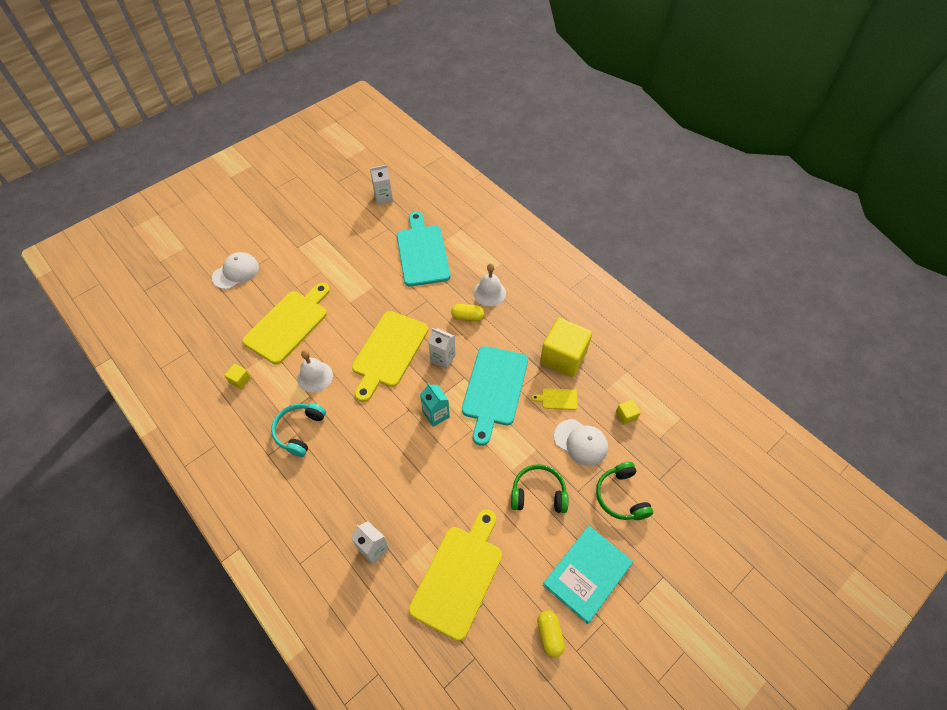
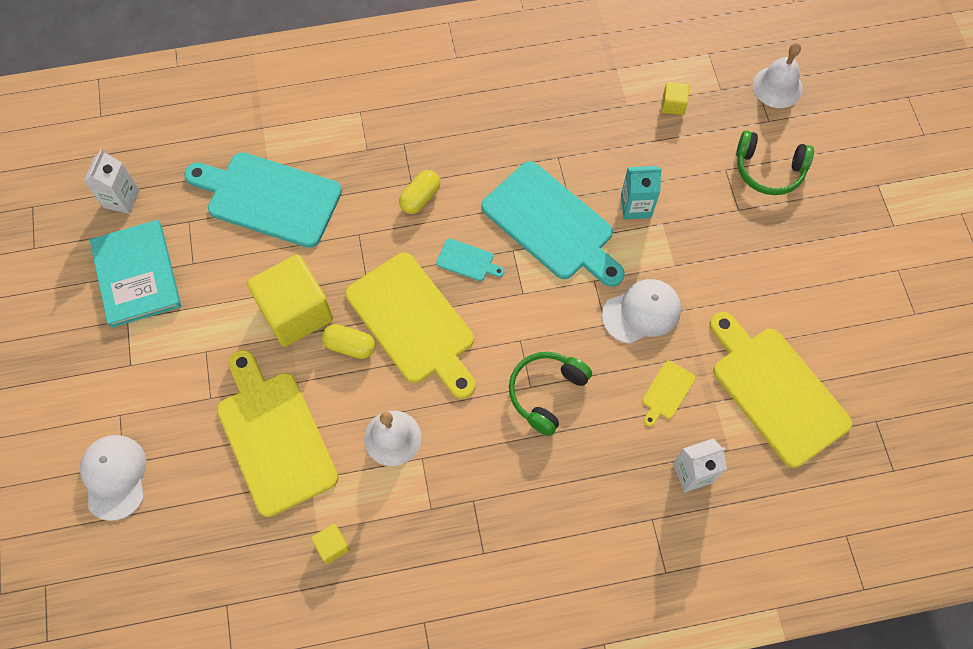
camera: 60 degrees left, 10 degrees up
turquoise headphones [271,403,326,457] -> none
turquoise carton [420,383,450,427] -> turquoise carton moved to [621,166,662,219]
white carton [428,328,456,369] -> turquoise cutting board [436,238,505,281]
white bell [474,263,506,306] -> white bell moved to [753,43,803,108]
green headphones [511,464,569,513] -> green headphones moved to [509,352,592,436]
yellow cutting board [531,388,578,410] -> yellow cutting board moved to [642,361,695,426]
yellow capsule [537,610,565,658] -> yellow capsule moved to [322,324,375,359]
yellow cube [540,318,592,377] -> yellow cube moved to [247,254,333,347]
turquoise book [543,526,633,624] -> turquoise book moved to [90,220,181,328]
white cap [554,419,608,466] -> white cap moved to [602,279,681,344]

